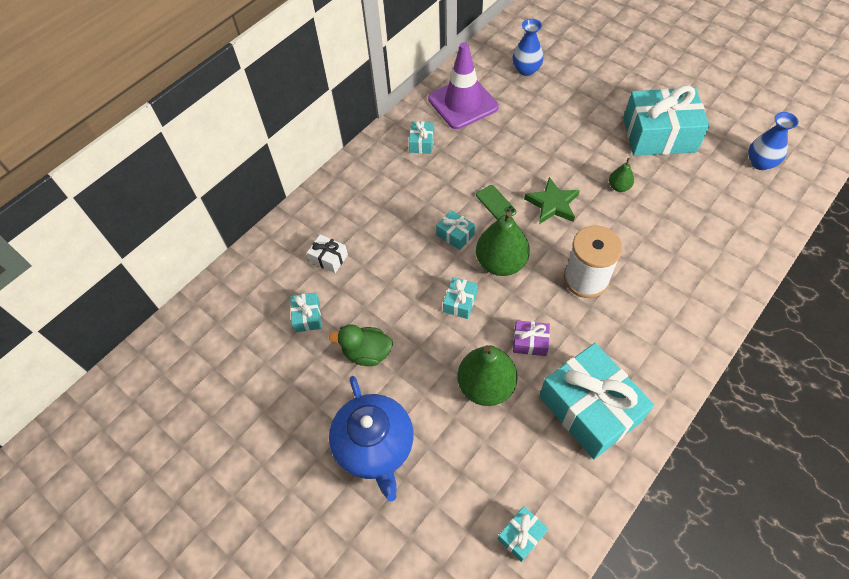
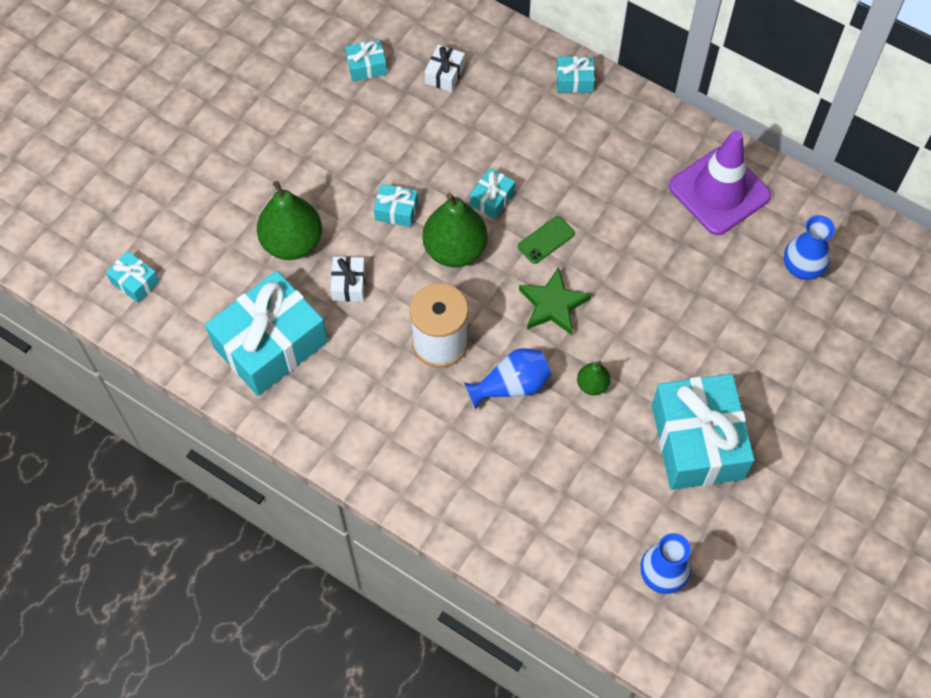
camera: 80 degrees right, 5 degrees up
green duck [329,324,393,366] -> none
blue teapot [329,376,414,502] -> none
turquoise gift [409,121,434,154] -> turquoise gift moved to [556,56,595,93]
purple gift [513,321,550,356] -> white gift [331,257,366,302]
none -> blue vase [464,348,551,409]

